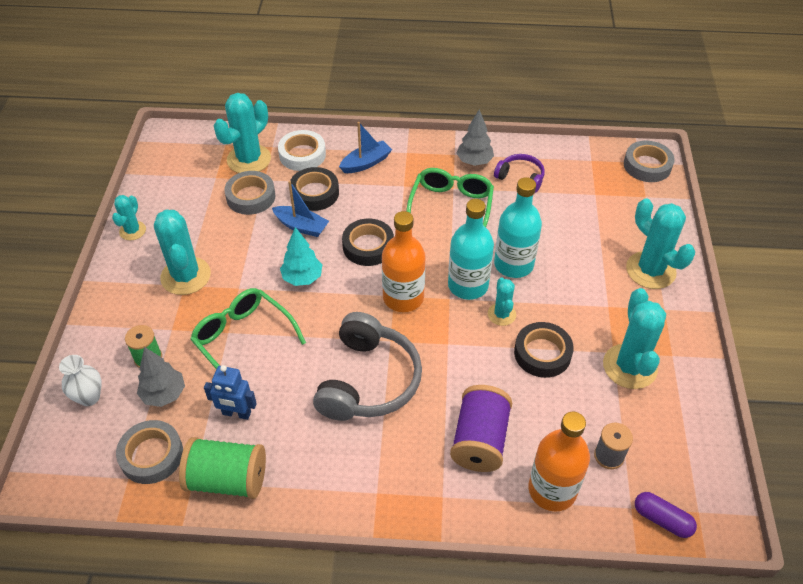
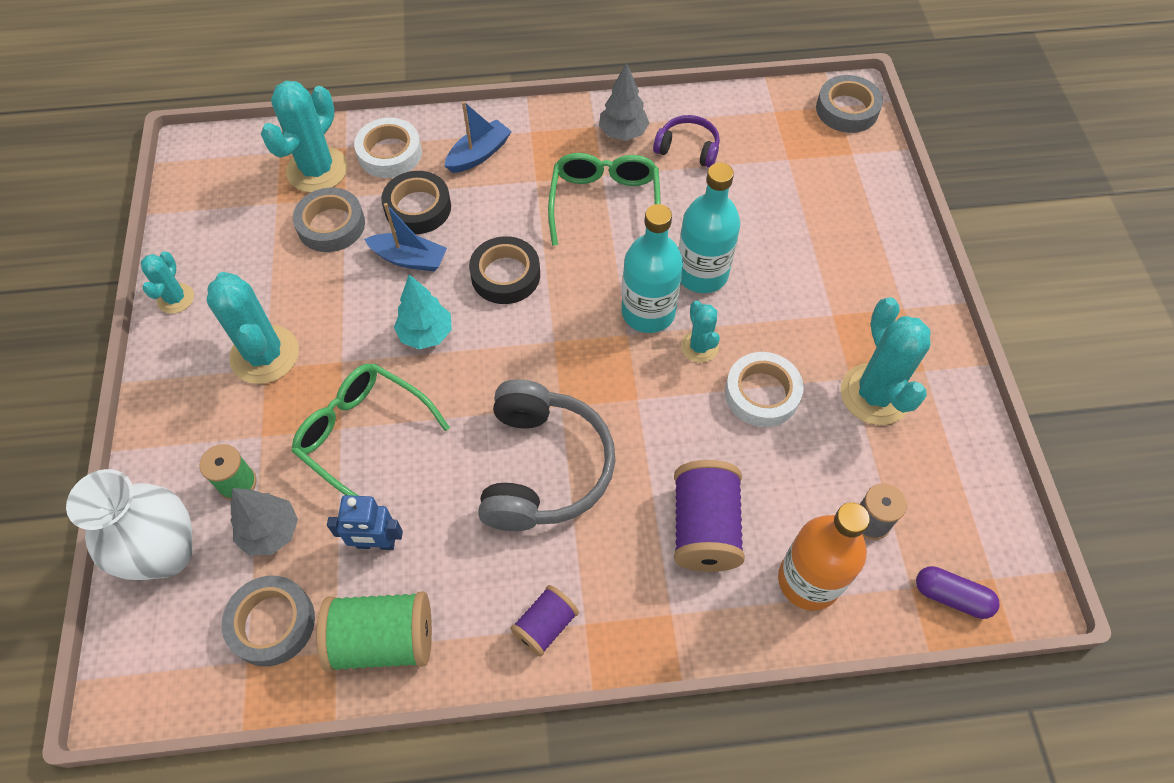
camera: 10 degrees left, 10 degrees up
white vase [59,355,102,406] -> white vase [66,469,193,580], size x1.78
orange bottle [382,211,426,312] -> none
black tape [514,322,574,378] -> white tape [725,352,804,427]
turquoise cactus [626,198,695,289] -> none
none -> purple spool [510,585,579,657]

